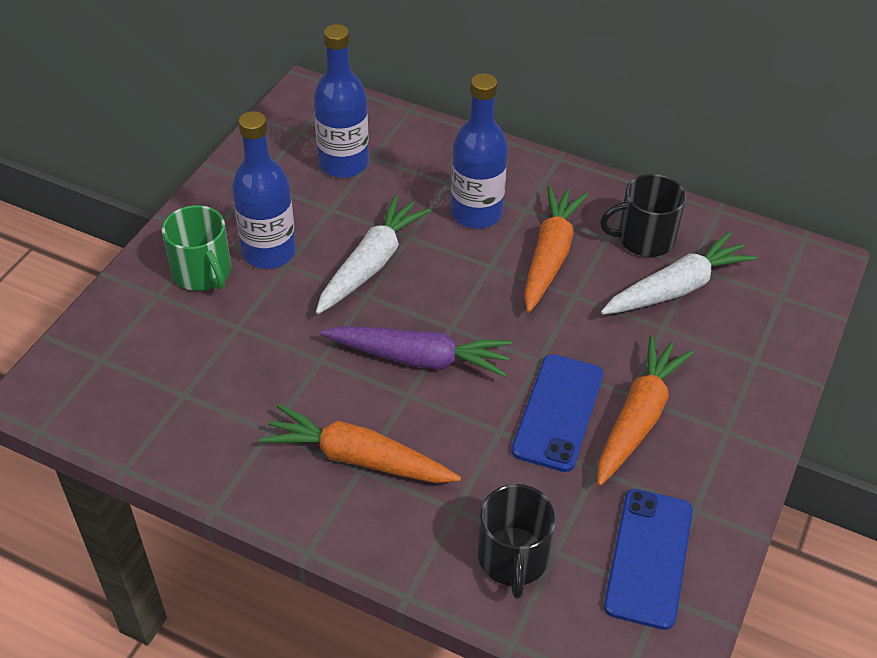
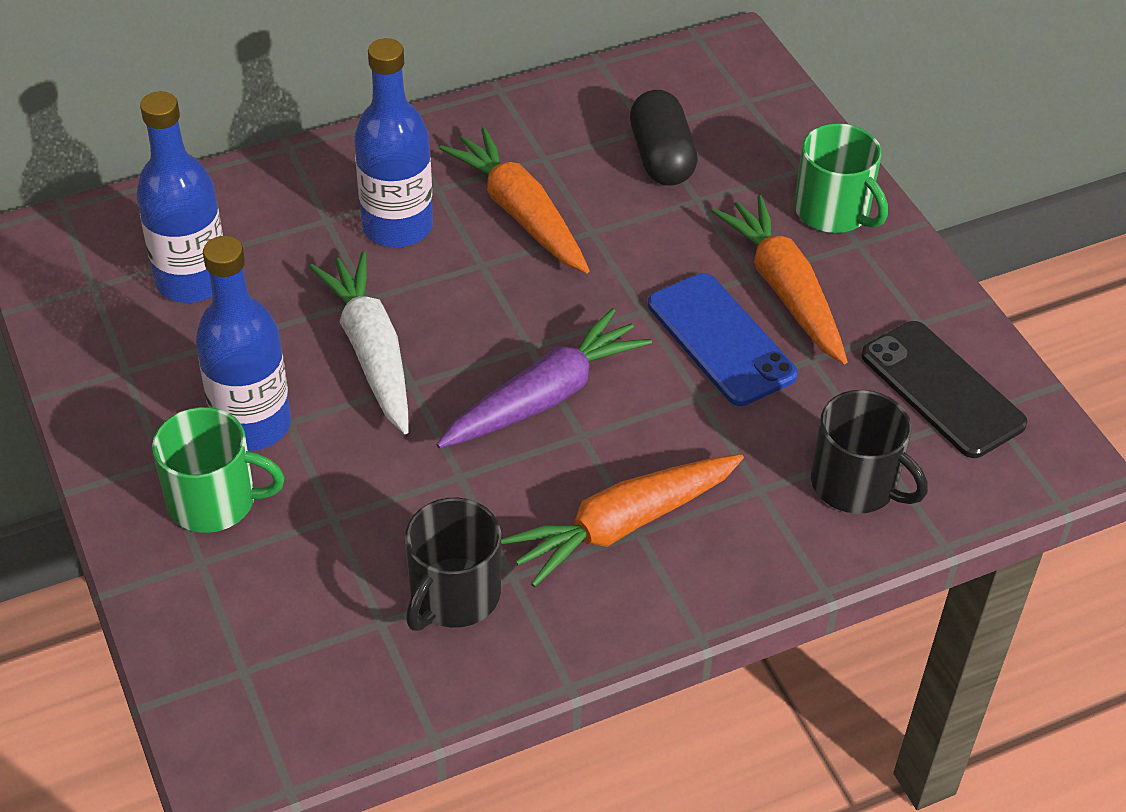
camera: 50 degrees left, 0 degrees up
black mug [600,174,686,257] -> black mug moved to [405,498,501,631]
white carrot [601,232,757,315] -> black capsule [630,90,698,186]
blue phone [604,489,693,630] -> black phone [861,321,1028,458]
none -> green mug [794,123,888,233]

